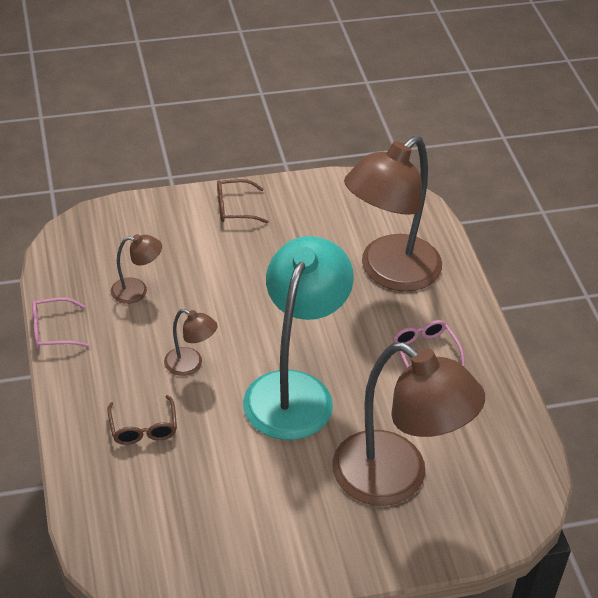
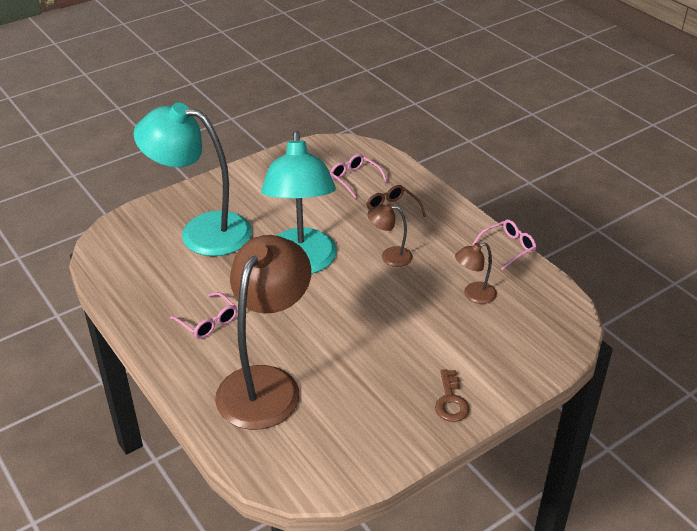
camera: 160 degrees right, 5 degrees down
brown glasses [217,179,269,223] -> brown key [435,369,470,422]
brown lamp [332,342,485,506] -> turquoise lamp [134,103,252,256]
none -> pink glasses [330,154,388,198]

